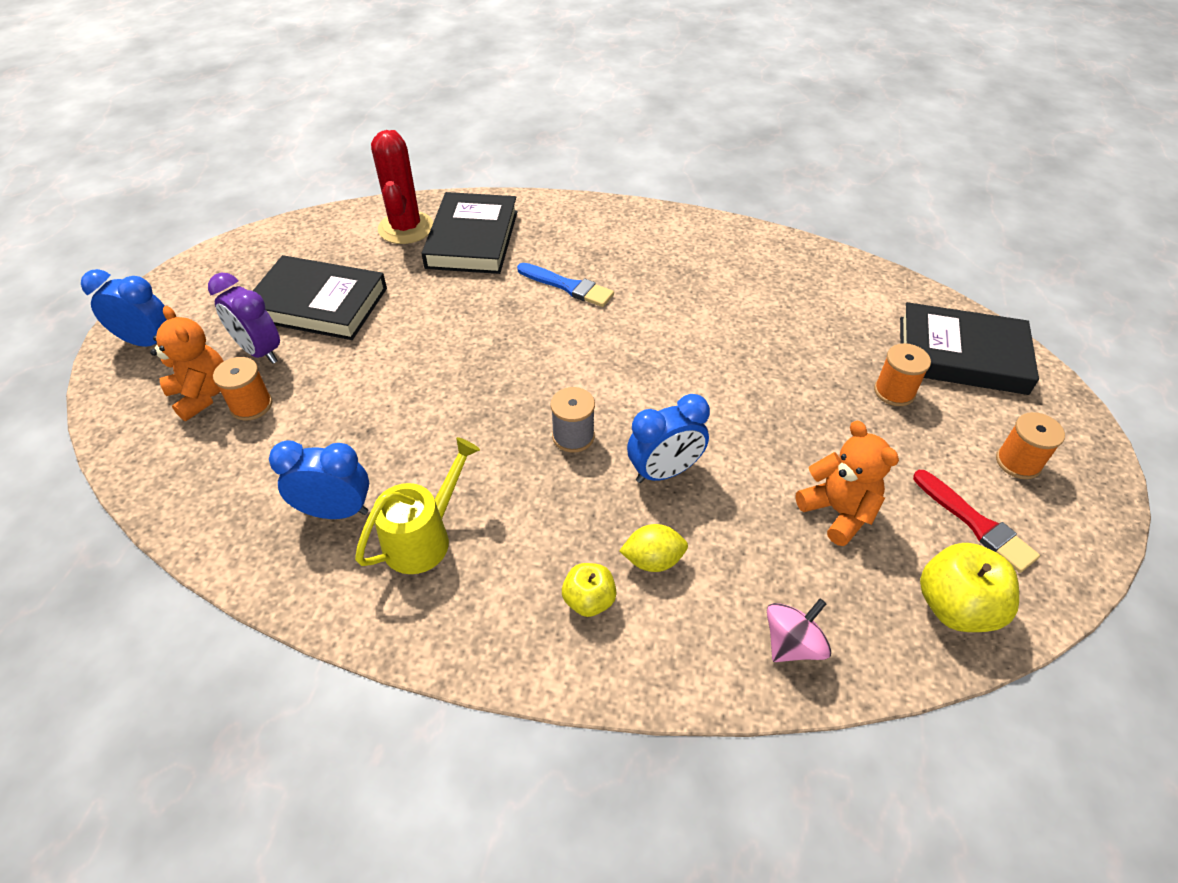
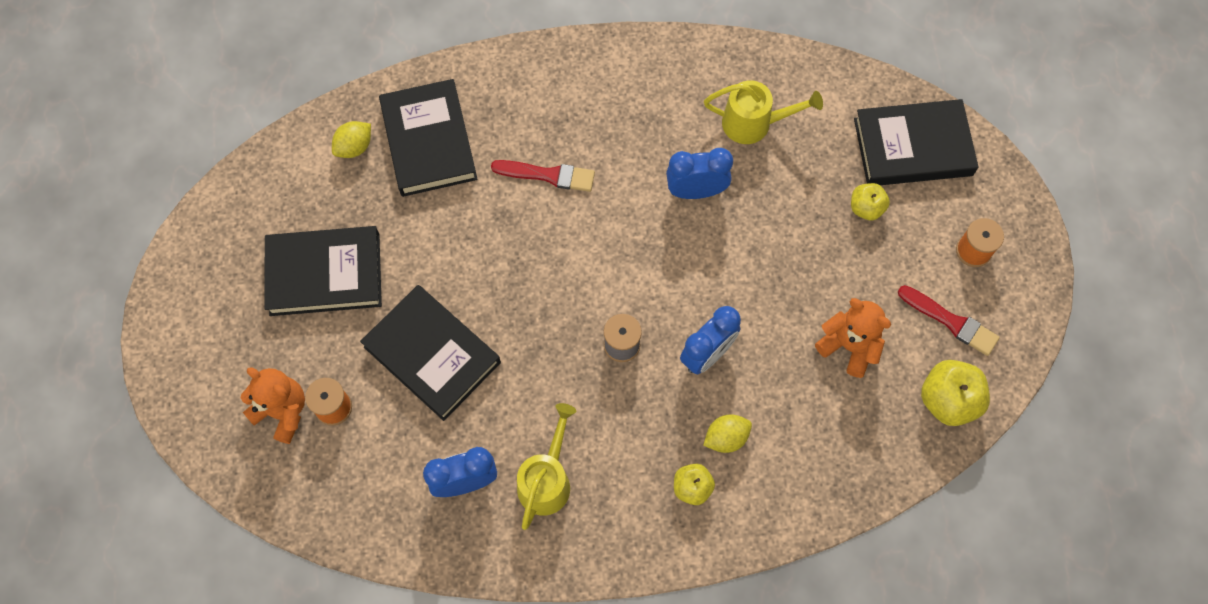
camera: 20 degrees left, 20 degrees up
blue clock [81,269,167,347] -> blue clock moved to [666,148,733,199]
purple clock [208,272,280,364] -> none
red cactus [371,130,433,244] -> yellow lemon [332,121,371,158]
blue brush [517,263,614,307] -> red brush [491,160,595,192]
pink spinning top [767,599,831,662] -> none
orange spool [874,343,931,406] -> yellow apple [851,183,890,220]
none -> black book [360,285,501,421]
none -> yellow watering can [704,80,823,144]

